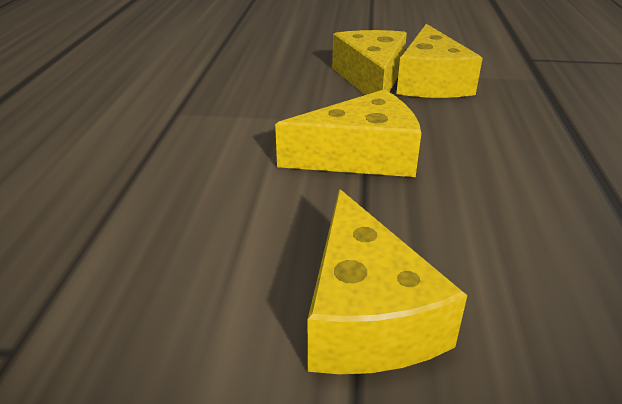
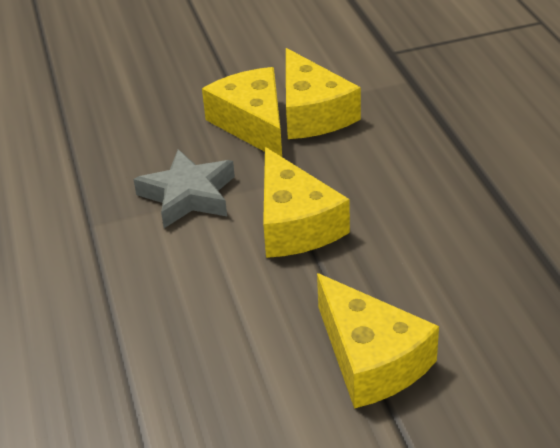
camera: 20 degrees left, 5 degrees up
yellow cheese [275,89,421,177] -> yellow cheese turned 105 degrees clockwise [263,147,350,258]
none -> grey star [134,149,235,228]

